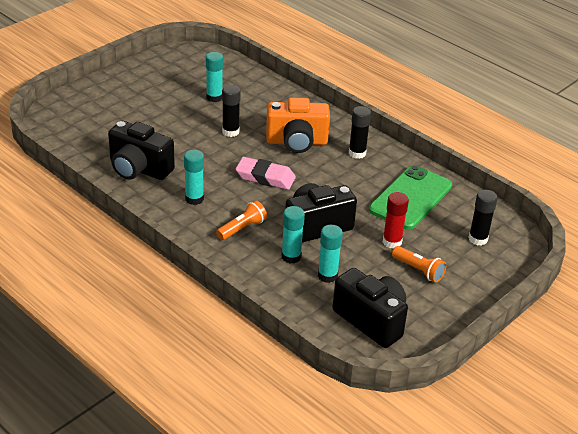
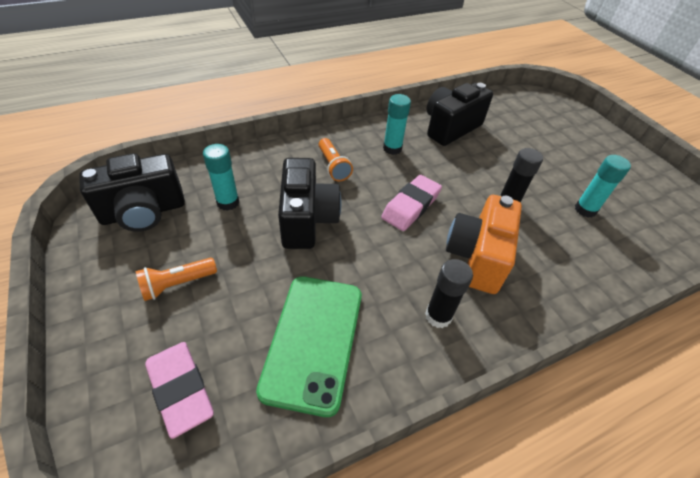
camera: 110 degrees right, 10 degrees up
turquoise glue stick [281,206,305,264] -> none
green phone [369,165,452,230] -> green phone turned 45 degrees clockwise [256,276,362,417]
red glue stick [383,192,409,249] -> none
black glue stick [468,190,498,246] -> pink eraser [145,342,214,439]

